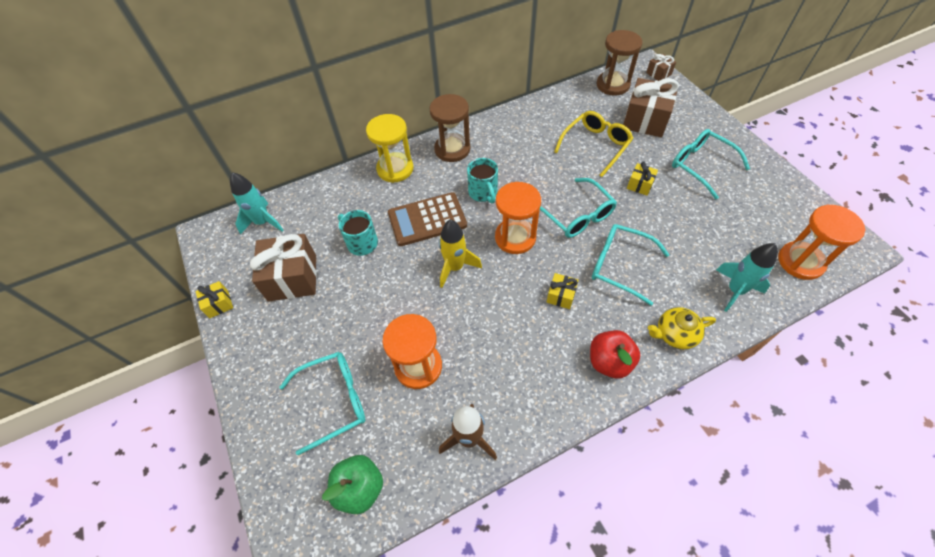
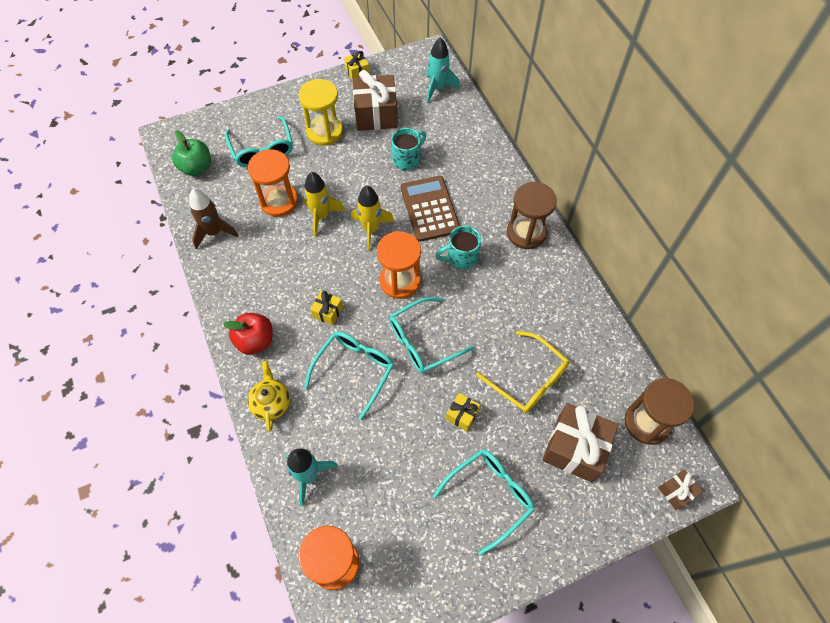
camera: 90 degrees right, 5 degrees up
yellow hourglass [366,114,413,183] -> yellow hourglass moved to [299,79,343,146]
none -> yellow rocket [303,172,345,237]

